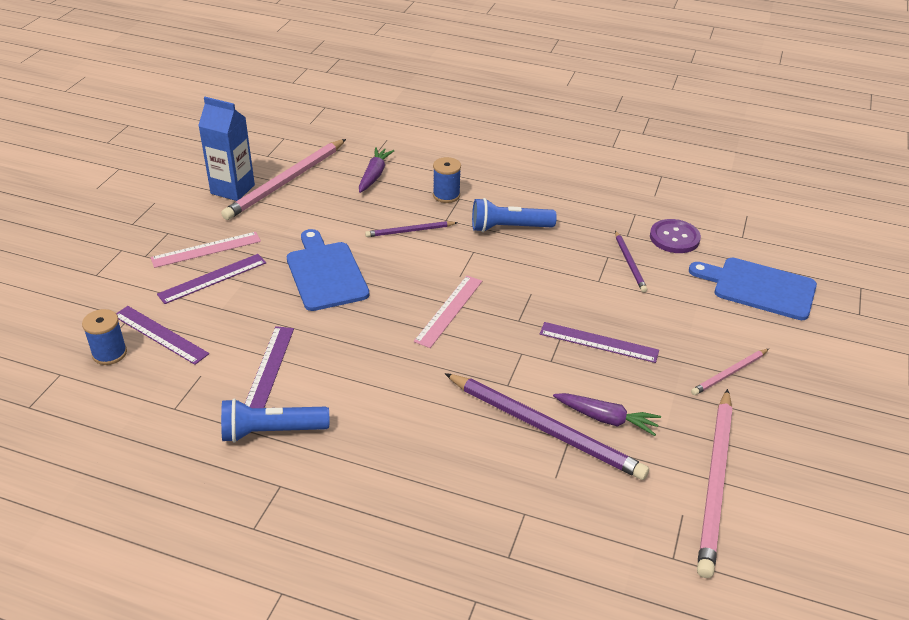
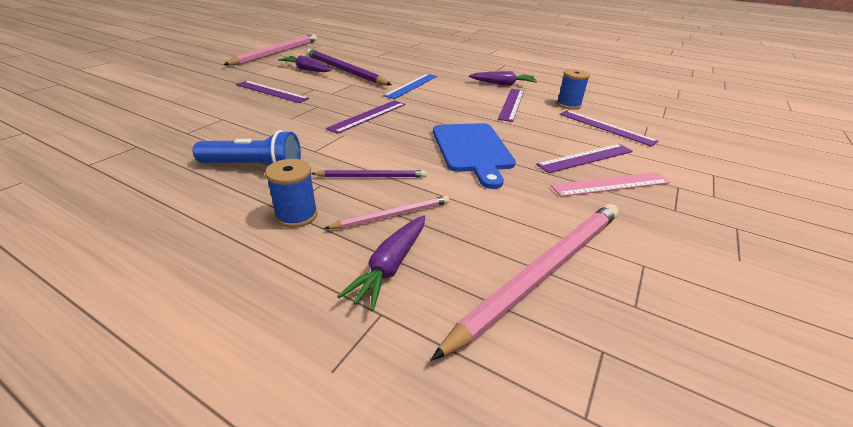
camera: 170 degrees left, 5 degrees down
blue spool [82,309,127,365] -> blue spool moved to [557,69,590,110]
blue carton [198,97,255,201] -> none
blue flashlight [221,398,329,443] -> purple carrot [469,71,537,86]
pink ruler [414,276,482,348] -> purple ruler [326,100,405,134]
purple pencil [615,231,647,292] -> none
purple button [650,219,701,253] -> none
blue cutting board [689,258,817,320] -> none
pink pencil [691,349,769,395] -> pink pencil moved to [324,196,449,229]
none -> blue ruler [383,74,437,99]

